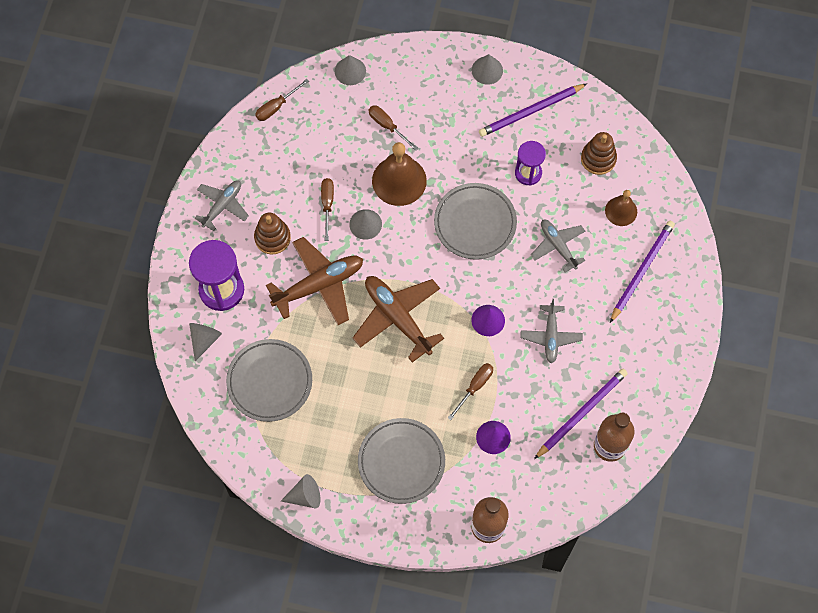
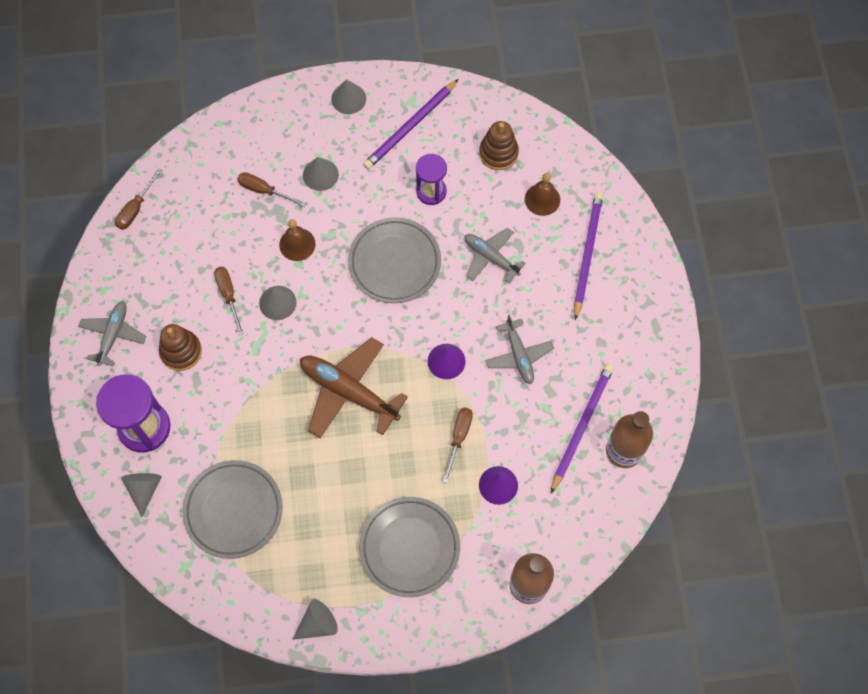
camera: 20 degrees left, 0 degrees up
brown plane [266,237,363,325] -> none
grey cone [335,55,366,85] -> grey cone moved to [303,157,339,191]
brown bell [372,142,427,206] -> brown bell [279,219,316,261], size x0.59

